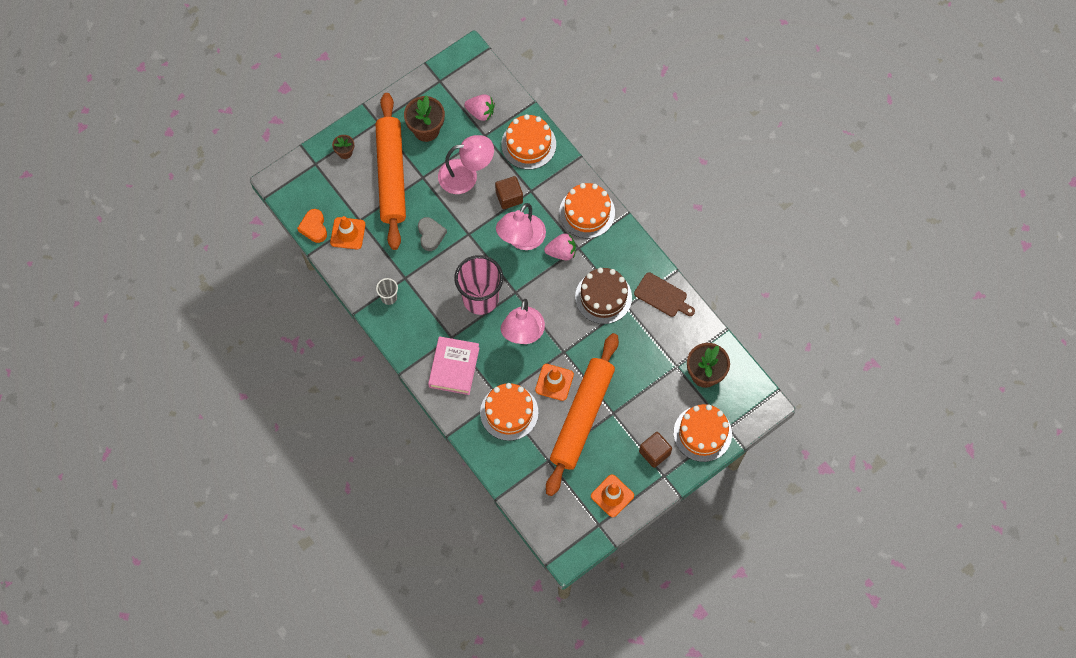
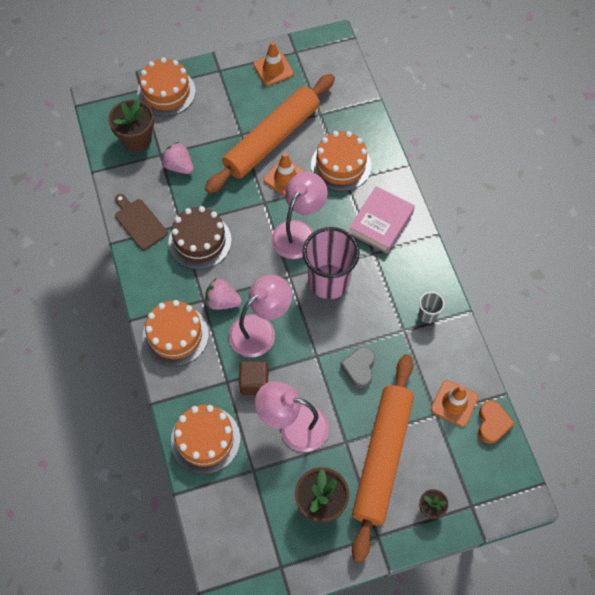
camera: 160 degrees left, 5 degrees down
pink strawberry [464,94,495,121] -> pink strawberry moved to [161,142,194,174]
brown cube [639,432,672,468] -> none

